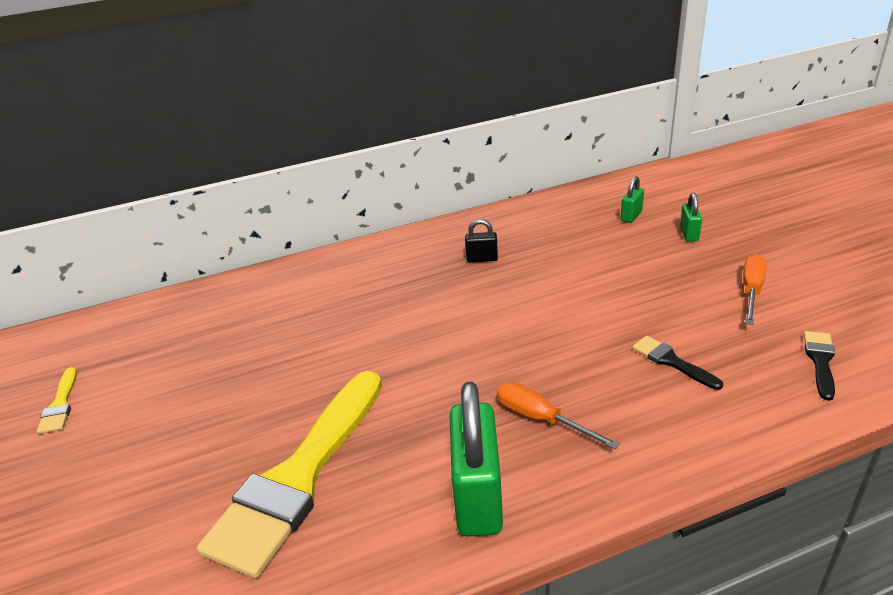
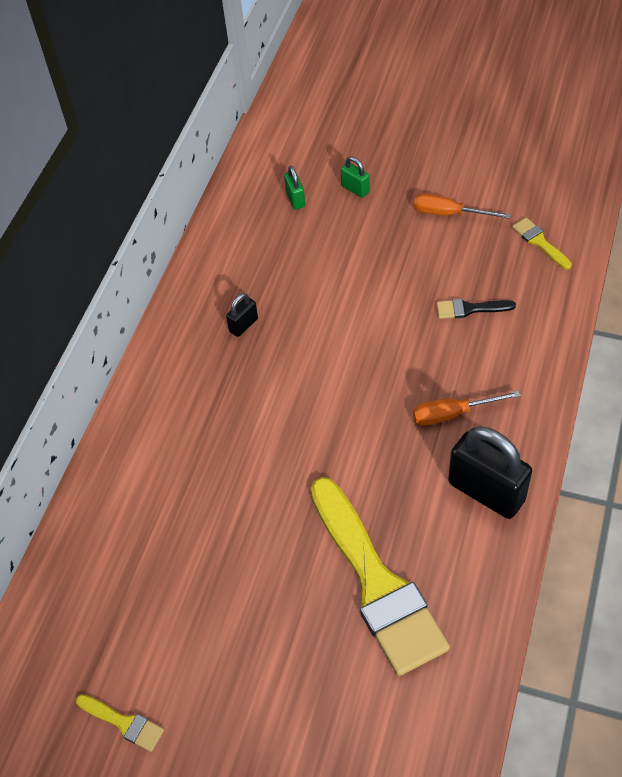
camera: 50 degrees left, 20 degrees up
green padlock [449,381,503,537] -> black padlock [448,426,532,519]
orange screwdriver [743,254,767,325] -> orange screwdriver turned 45 degrees counterclockwise [414,194,511,219]
black brush [804,331,835,401] -> yellow brush [512,218,572,269]

